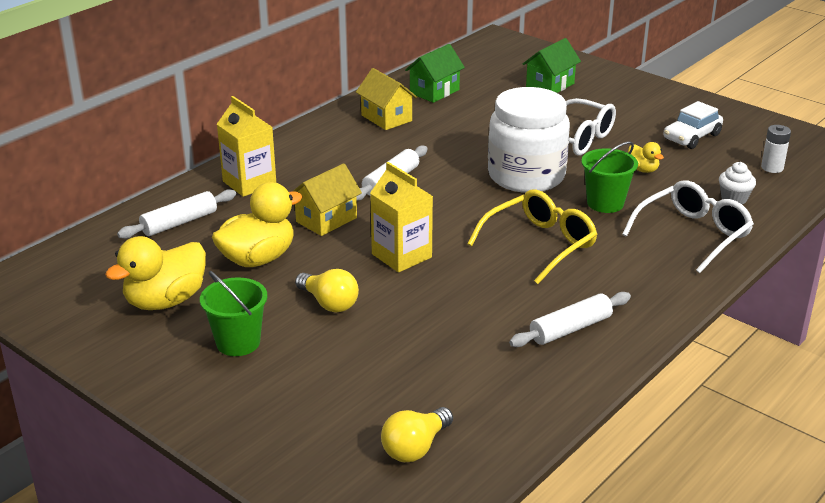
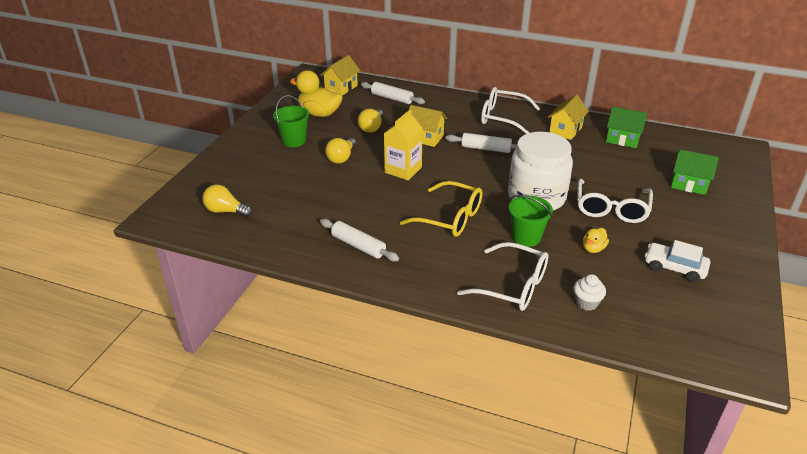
camera: 70 degrees right, 5 degrees up
yellow duck [212,182,302,267] -> yellow light bulb [358,109,383,133]
yellow carton [217,96,276,197] -> none
white battery [761,125,791,173] -> none
none -> yellow house [321,55,360,96]
none -> white glasses [481,87,540,134]

